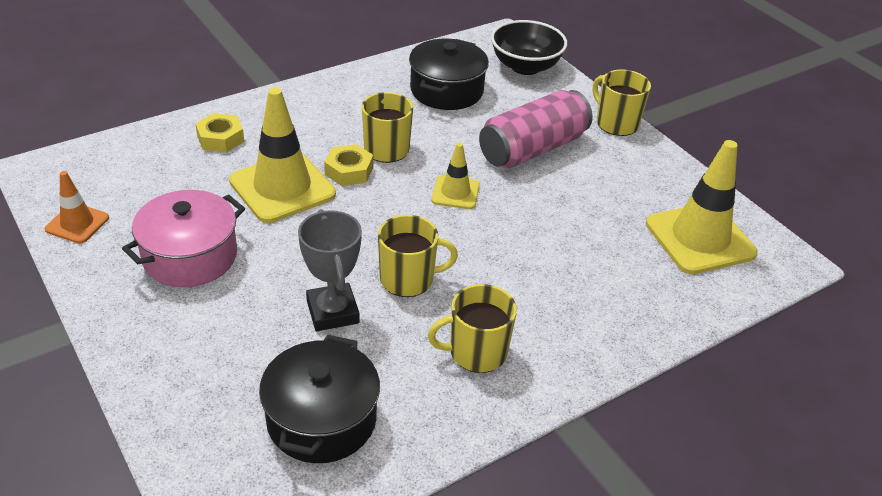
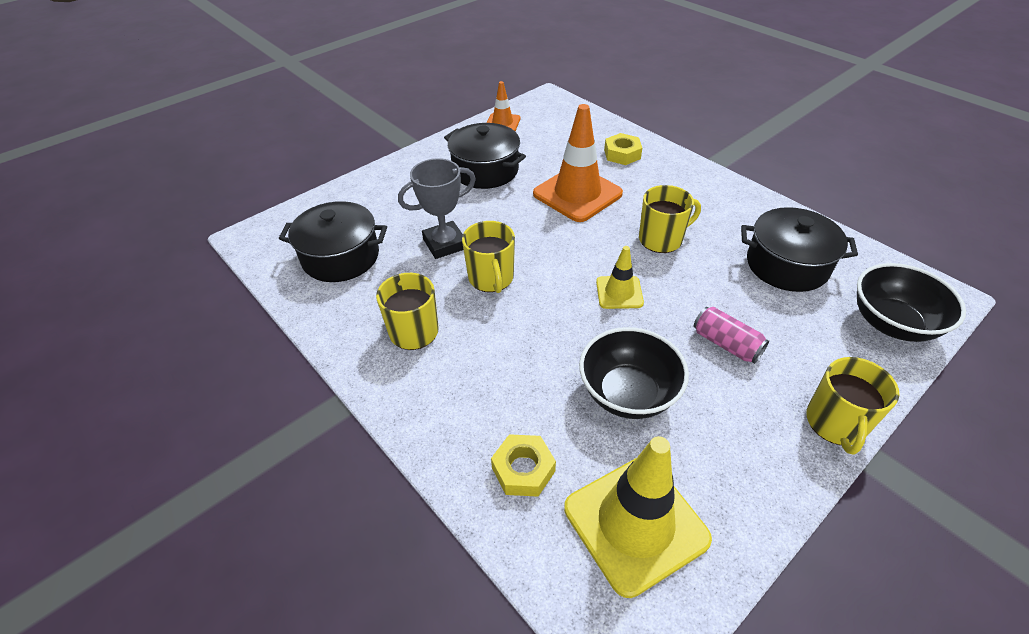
camera: 85 degrees right, 5 degrees up
pink pot [122,190,245,287] -> black pot [444,123,526,189]
yellow traffic cone [229,88,336,223] -> orange traffic cone [533,104,623,222]
yellow nut [324,144,373,186] -> yellow nut moved to [491,434,556,497]
pink can [479,90,592,169] -> pink can [694,307,769,364], size x0.53
yellow mug [593,69,651,136] -> yellow mug turned 150 degrees clockwise [806,357,899,455]
none -> black bowl [579,327,689,419]

